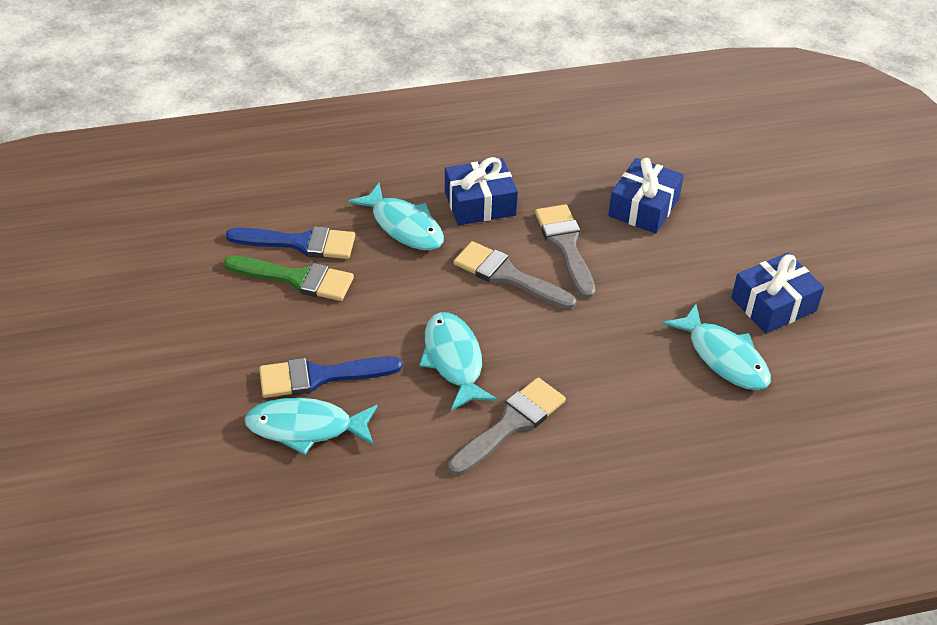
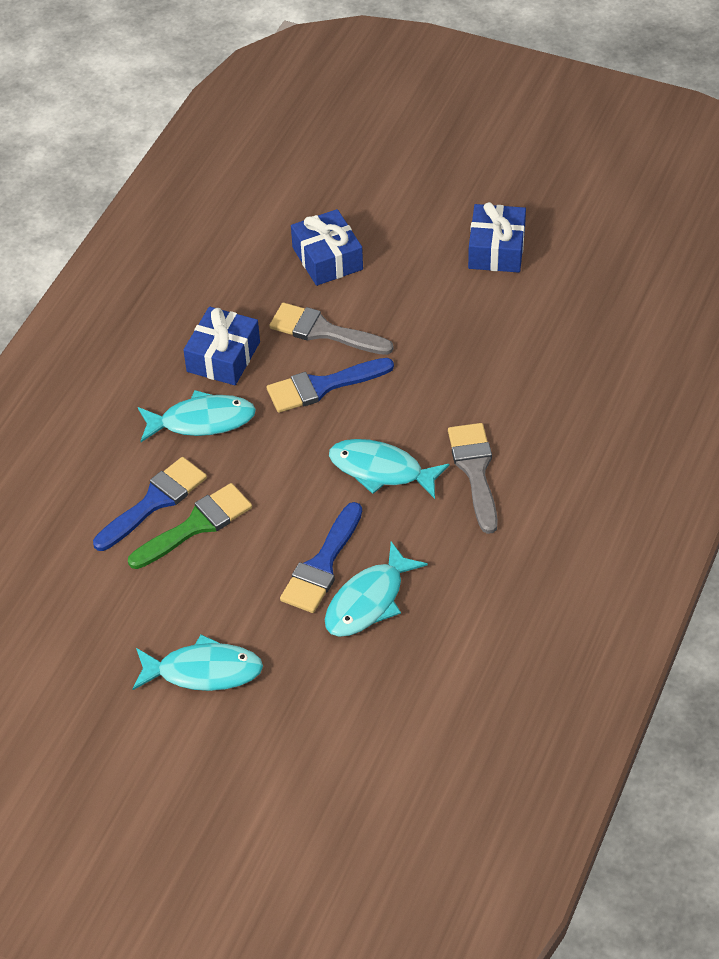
camera: 50 degrees left, 5 degrees up
grey brush [454,241,576,309] -> blue brush [267,358,394,413]
turquoise fish [663,304,771,390] -> turquoise fish moved to [132,635,263,691]

